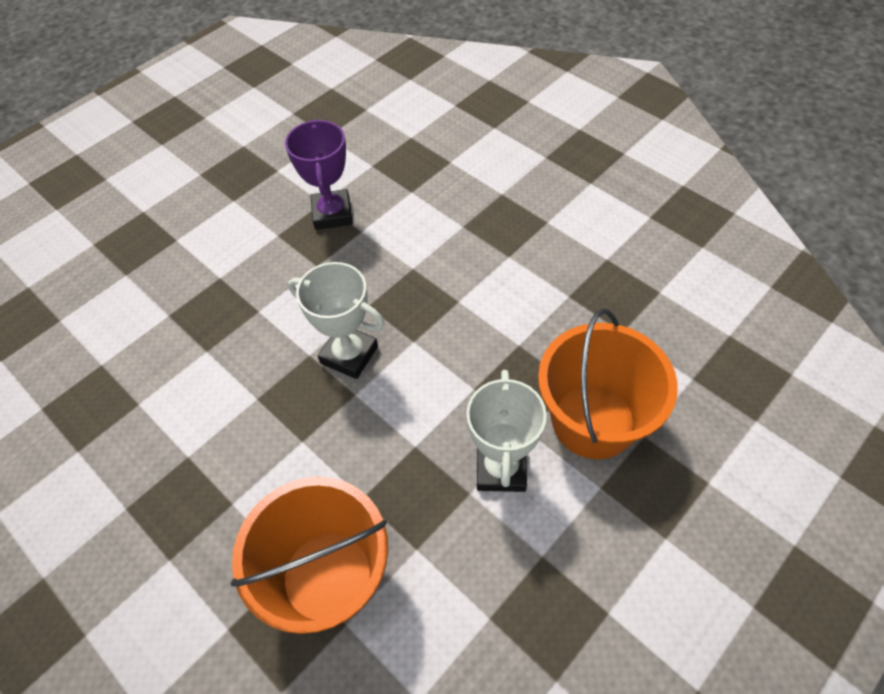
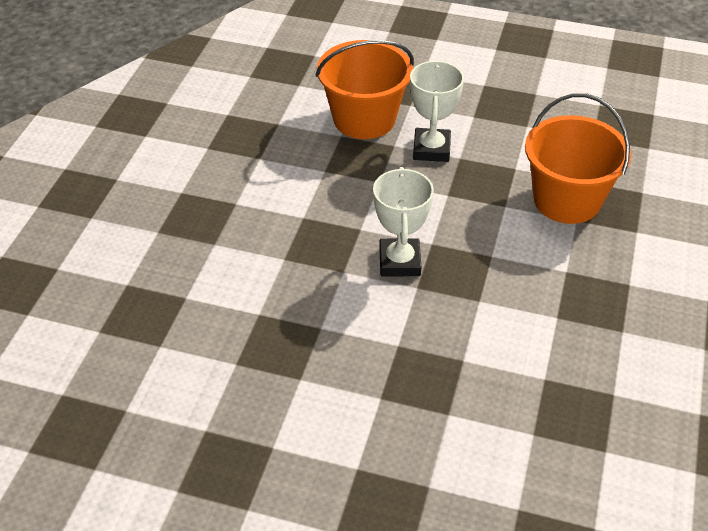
camera: 120 degrees left, 10 degrees down
purple trophy [285,119,353,230] -> none
white trophy [467,370,547,492] -> white trophy turned 60 degrees counterclockwise [410,60,464,162]

